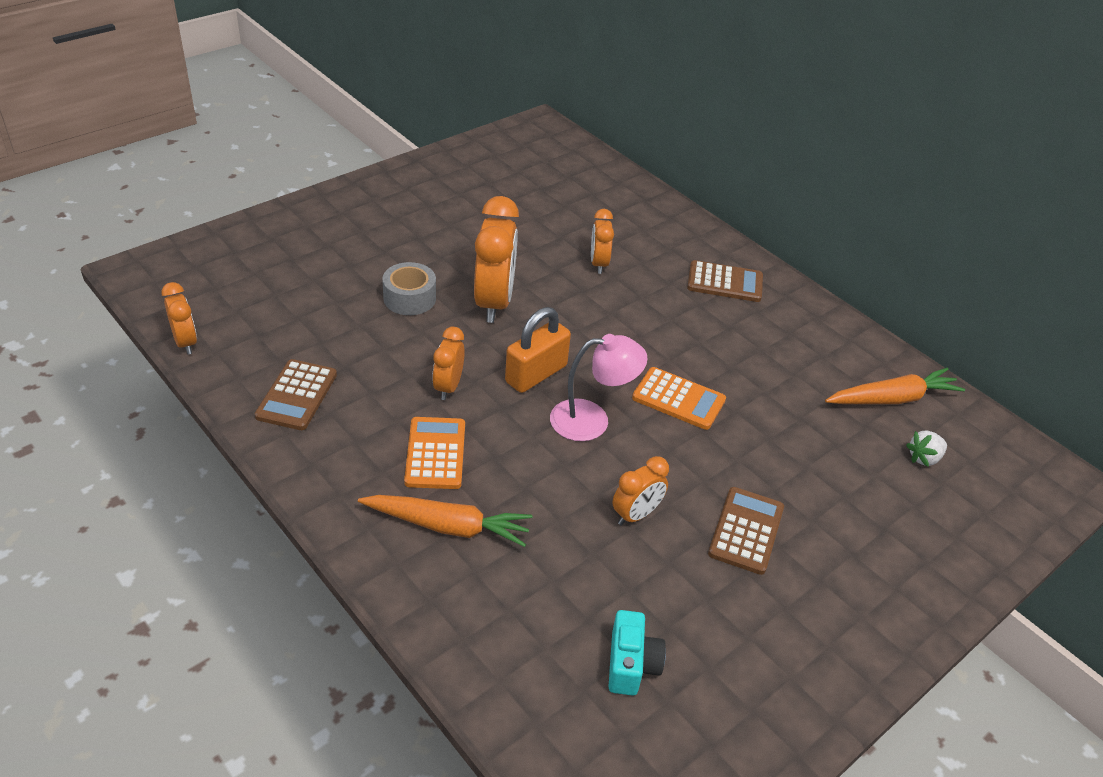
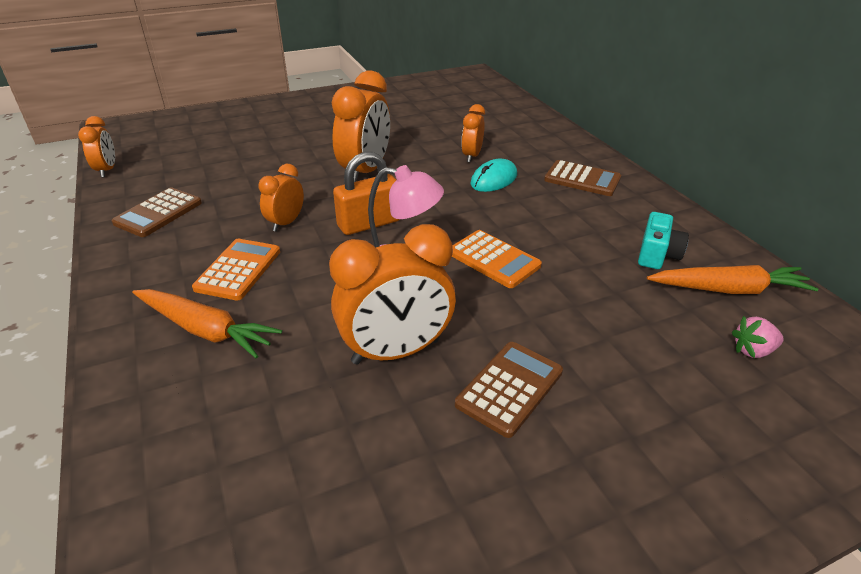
camera: 20 degrees right, 5 degrees down
grey tape [382,262,436,315] -> none
turquoise camera [608,610,666,696] -> turquoise camera moved to [638,212,689,269]
orange clock [612,456,669,526] -> orange clock [329,224,456,365], size x1.82
white strawberry [906,431,947,467] -> pink strawberry [732,316,784,358]
none -> turquoise mouse [471,159,517,192]

